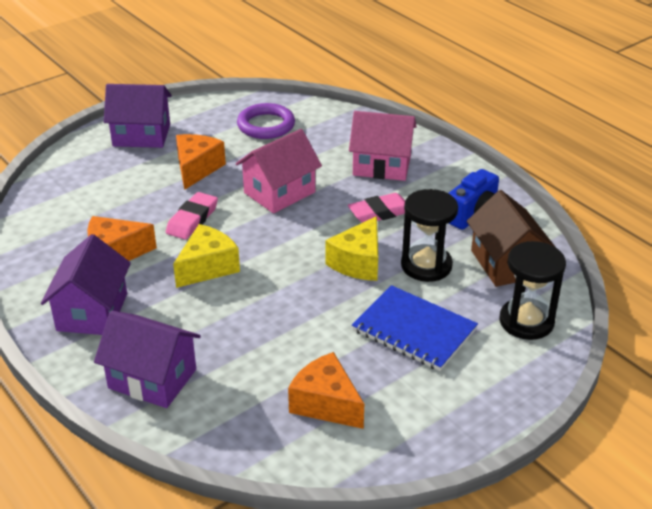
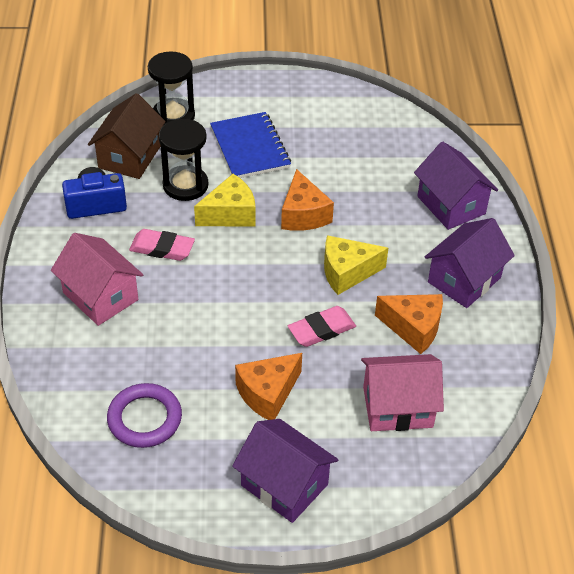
camera: 145 degrees left, 10 degrees up
pink house [236,129,322,213] -> pink house moved to [361,354,444,431]
orange cheese [288,352,364,429] -> orange cheese moved to [281,169,334,231]

